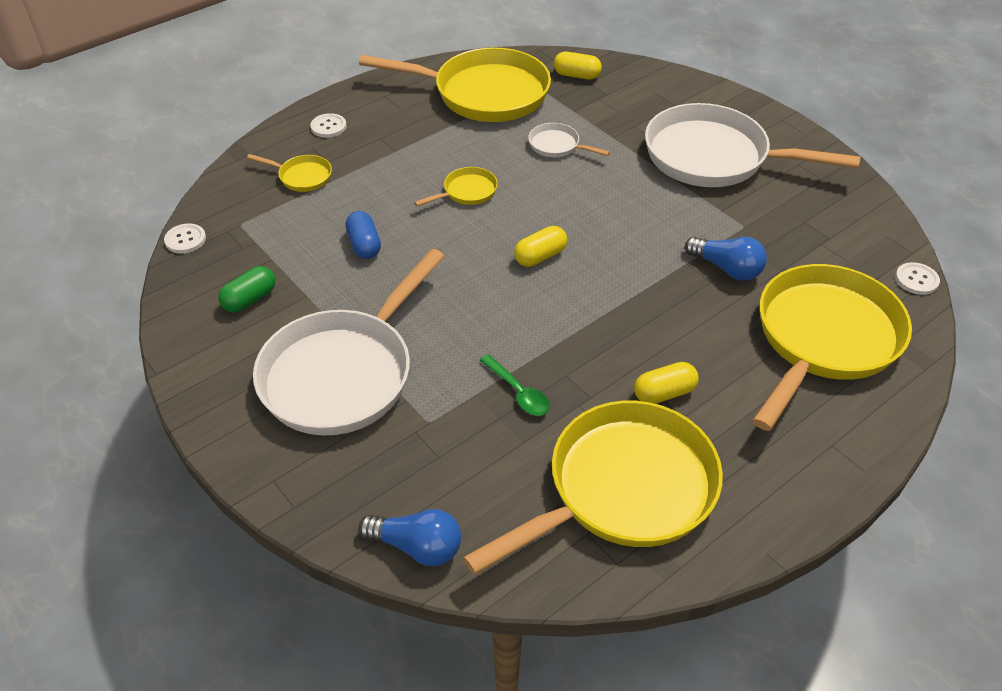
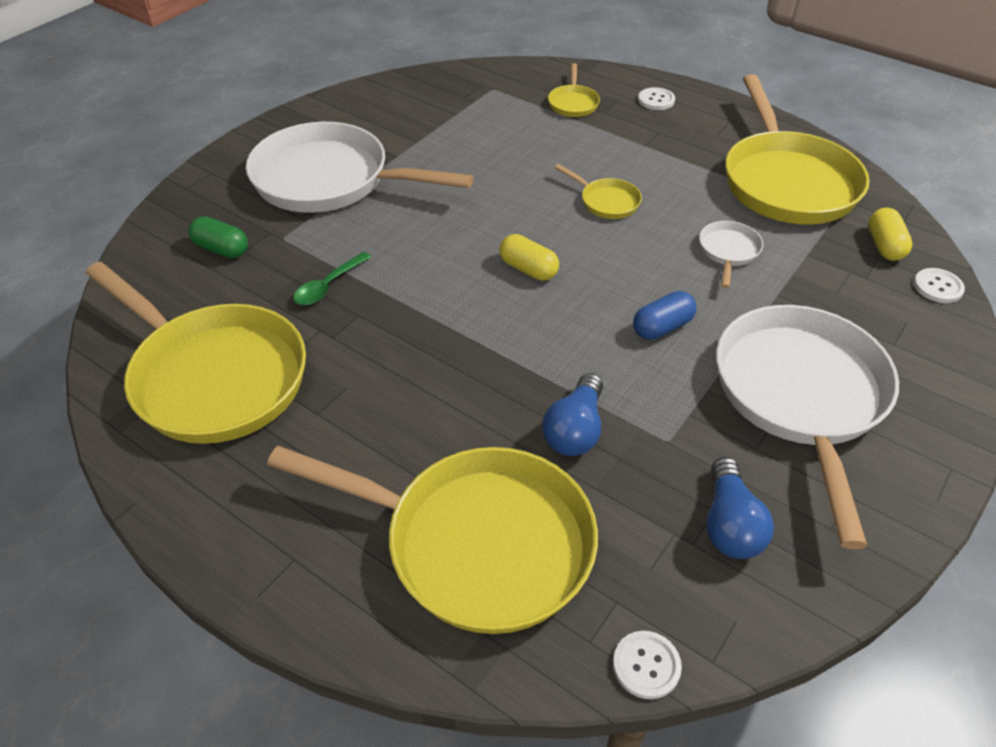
camera: 75 degrees right, 0 degrees up
white button [164,223,206,254] -> white button moved to [914,268,965,303]
green capsule [218,266,276,313] -> green capsule moved to [189,216,248,258]
blue capsule [346,211,381,259] -> blue capsule moved to [633,291,697,340]
blue light bulb [359,509,461,566] -> blue light bulb moved to [706,457,774,559]
yellow capsule [634,362,699,404] -> none

